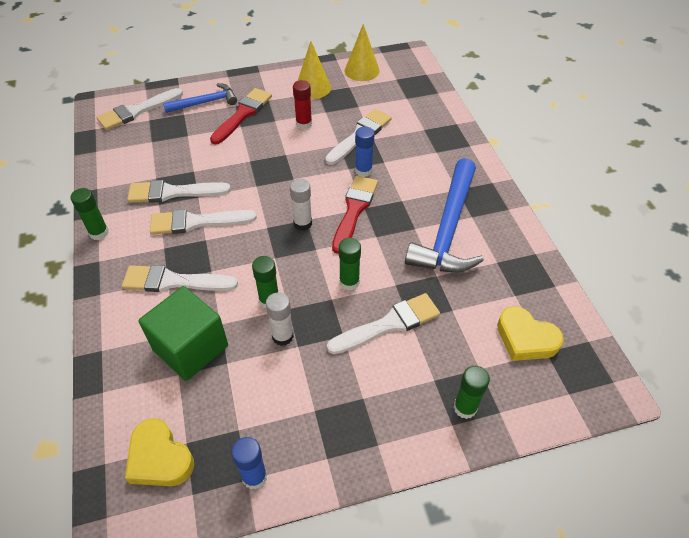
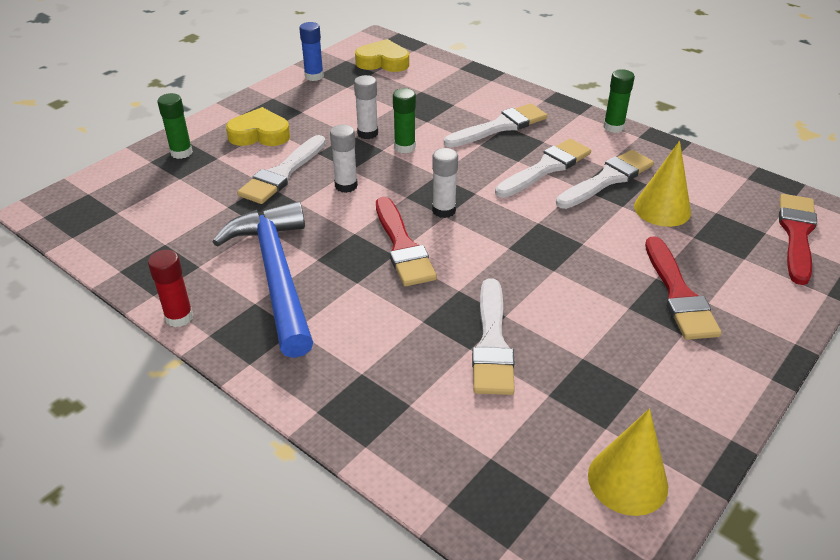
camera: 145 degrees right, 10 degrees down
white brush [97,88,183,130] -> red brush [779,194,817,285]
green cube [138,286,228,381] -> none
blue hammer [163,83,237,113] -> none
red glue stick [293,80,312,129] -> red glue stick moved to [148,250,193,327]
yellow cone [298,41,331,99] -> yellow cone moved to [634,141,691,227]
green glue stick [339,238,361,291] -> white glue stick [330,125,358,193]
blue glue stick [355,126,375,177] -> none
yellow heart [497,306,564,361] -> yellow heart moved to [226,107,290,146]

